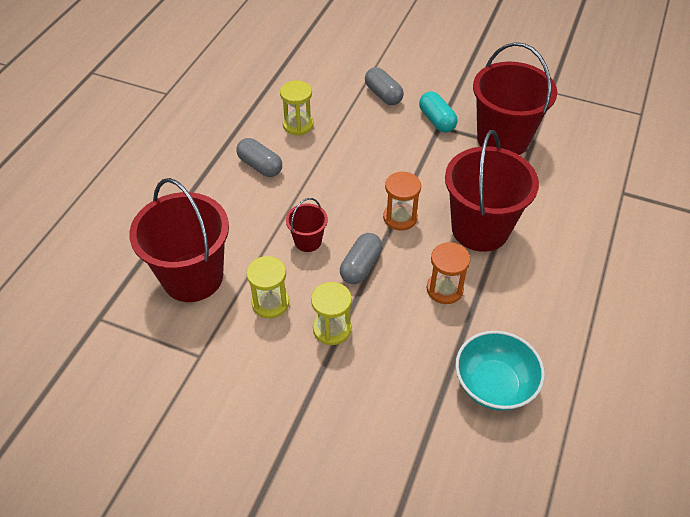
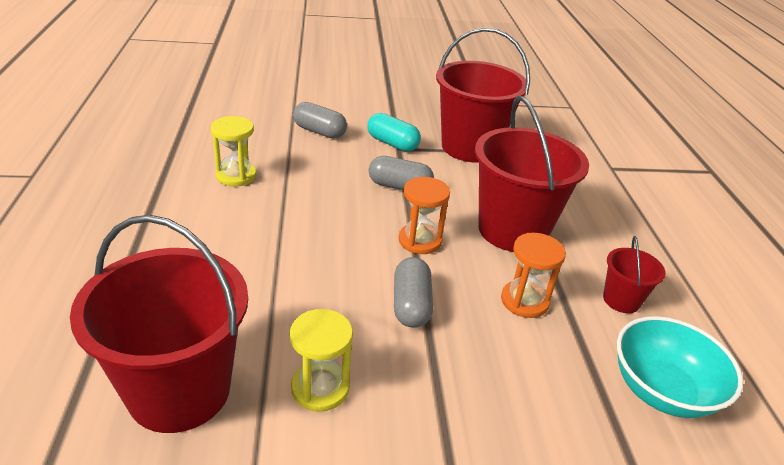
camera: 30 degrees left, 15 degrees down
grey capsule [236,138,282,177] -> grey capsule moved to [369,156,434,190]
red bucket [286,198,328,252] -> red bucket moved to [603,236,666,313]
yellow hourglass [311,282,352,345] -> none

